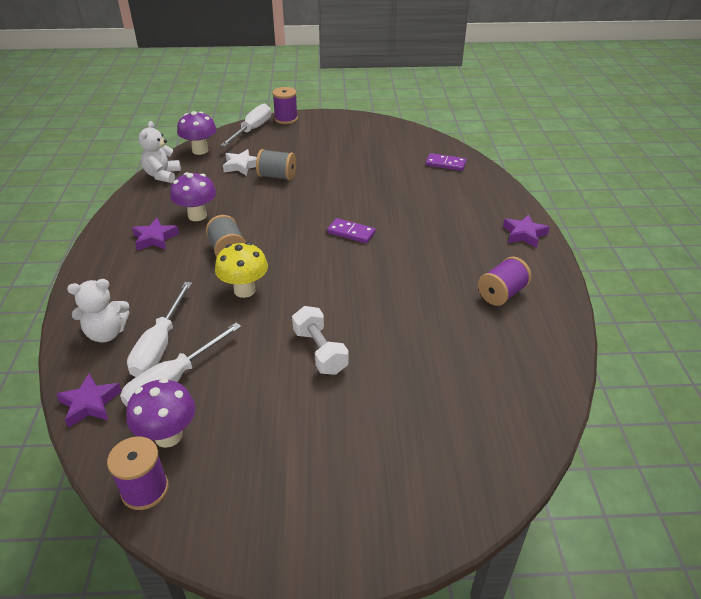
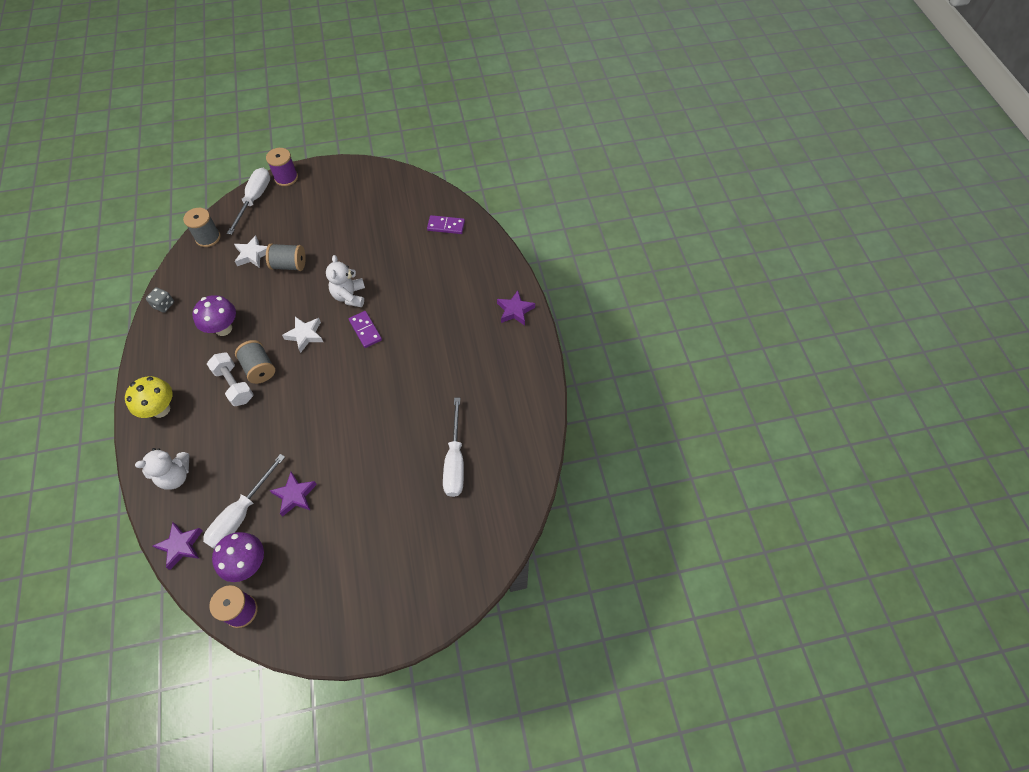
camera: 10 degrees left, 20 degrees up
white screwdriver [127,282,192,377] -> white screwdriver moved to [443,398,464,497]
purple star [132,218,179,251] -> purple star moved to [270,472,317,517]
white teddy bear [138,121,181,183] -> white teddy bear moved to [326,255,365,307]
purple mushroom [177,111,217,155] -> grey spool [183,208,221,247]
yellow mushroom [215,242,268,298] -> yellow mushroom moved to [125,376,172,418]
white dumbbell [292,306,348,375] -> white dumbbell moved to [207,352,254,406]
purple domino [327,218,376,243] -> purple domino turned 45 degrees clockwise [349,311,382,348]
purple spool [478,257,532,306] -> none
none -> grey dice [146,287,174,313]
none -> white star [282,317,323,353]

